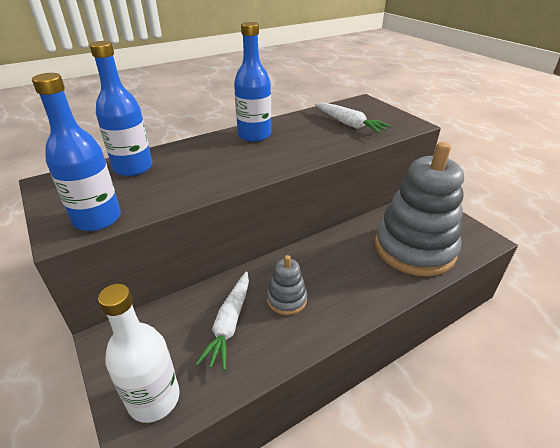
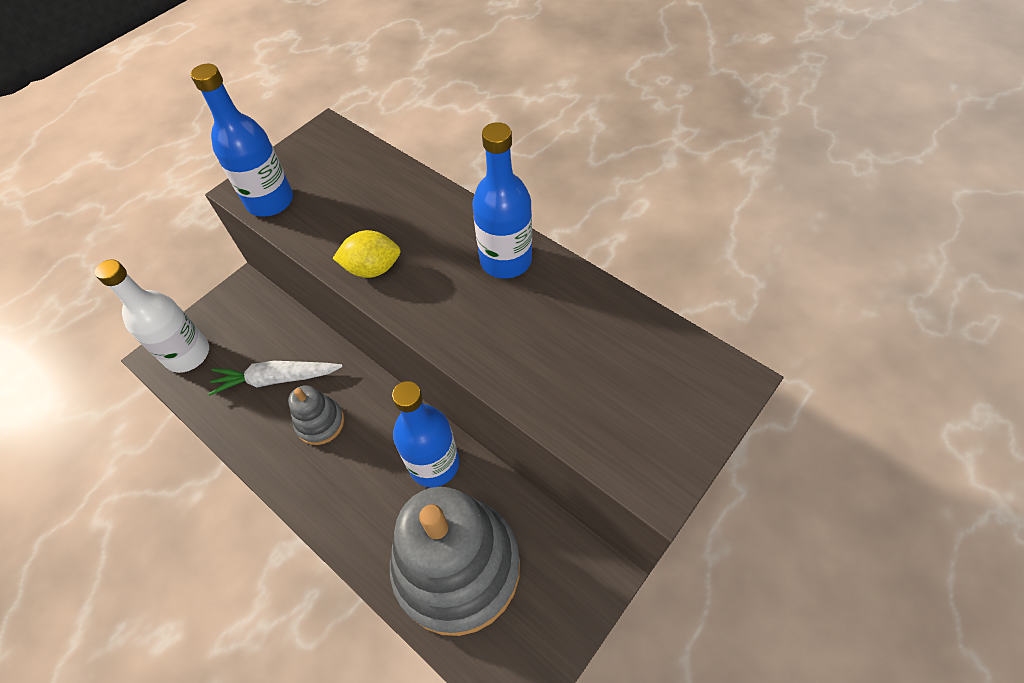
camera: 75 degrees right, 20 degrees up
blue bottle [90,41,152,176] -> blue bottle moved to [392,381,459,487]
white carrot [315,103,391,133] -> none
none -> yellow lemon [333,230,401,278]

